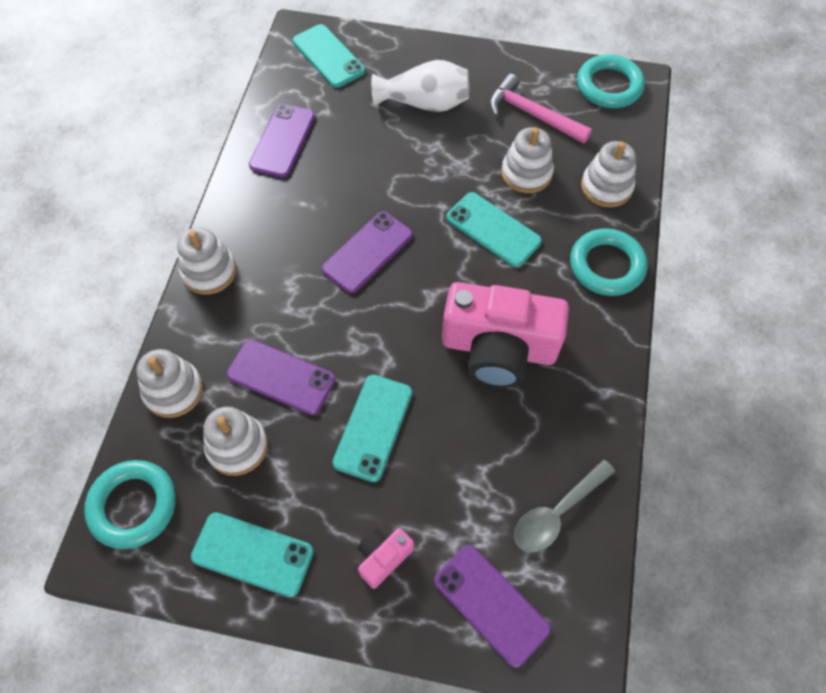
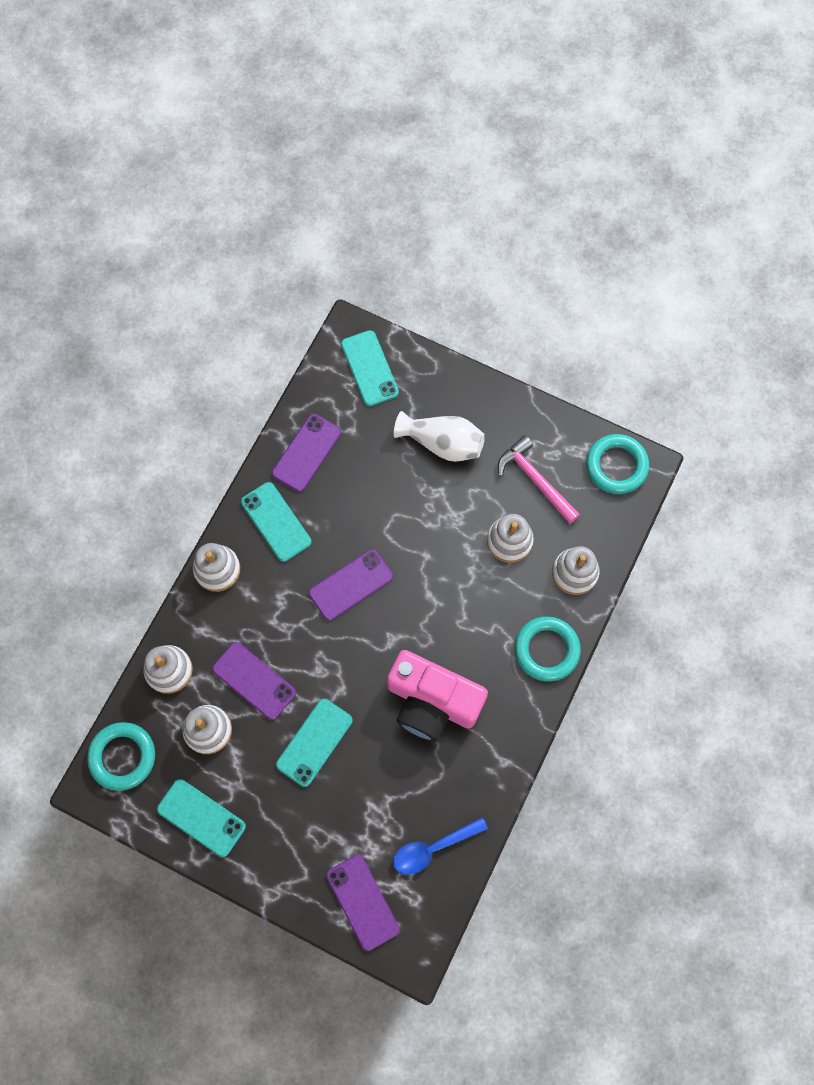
camera: 15 degrees right, 10 degrees up
pink camera [358,528,414,589] -> none
turquoise phone [446,192,542,267] -> turquoise phone moved to [241,482,311,562]
grey spoon [514,459,616,553] -> blue spoon [393,817,488,875]

